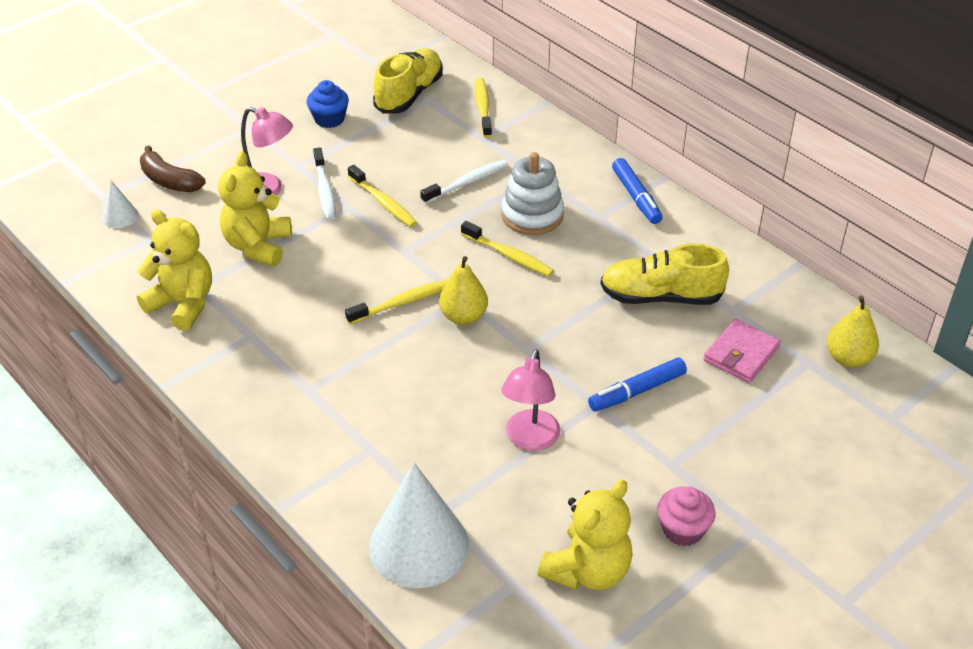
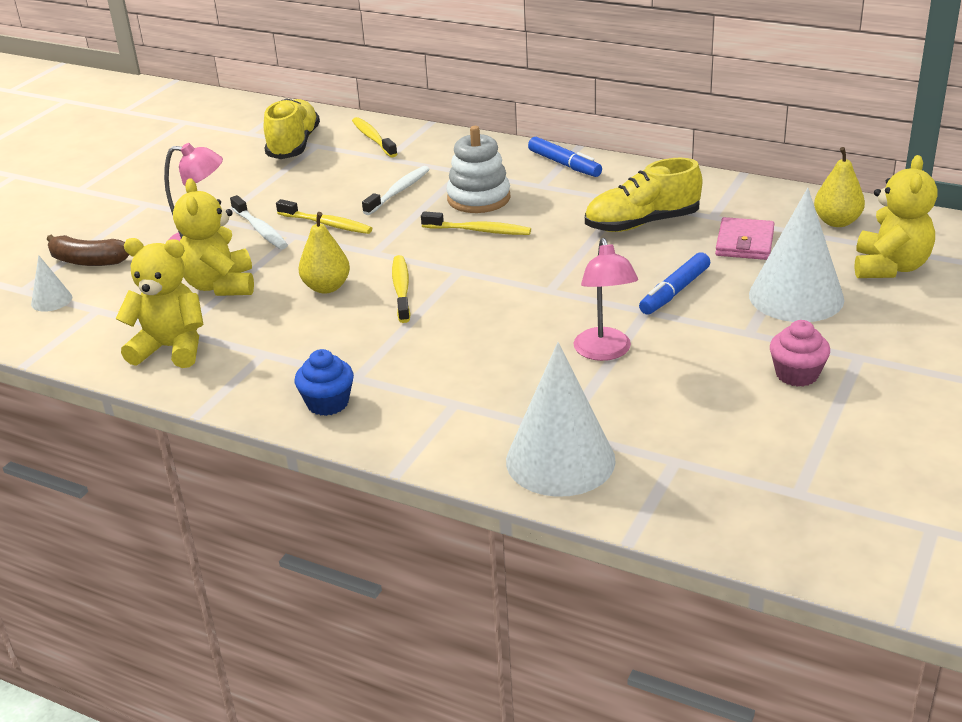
camera: 20 degrees left, 10 degrees down
blue cupcake [307,80,349,128] -> blue cupcake moved to [295,349,354,416]
yellow toothbrush [345,280,448,324] -> yellow toothbrush turned 45 degrees counterclockwise [392,255,411,323]
yellow pear [439,256,488,325] -> yellow pear moved to [299,212,350,293]
yellow teddy bear [538,480,633,590] -> yellow teddy bear moved to [855,155,937,278]
none -> white cone [749,188,844,322]

